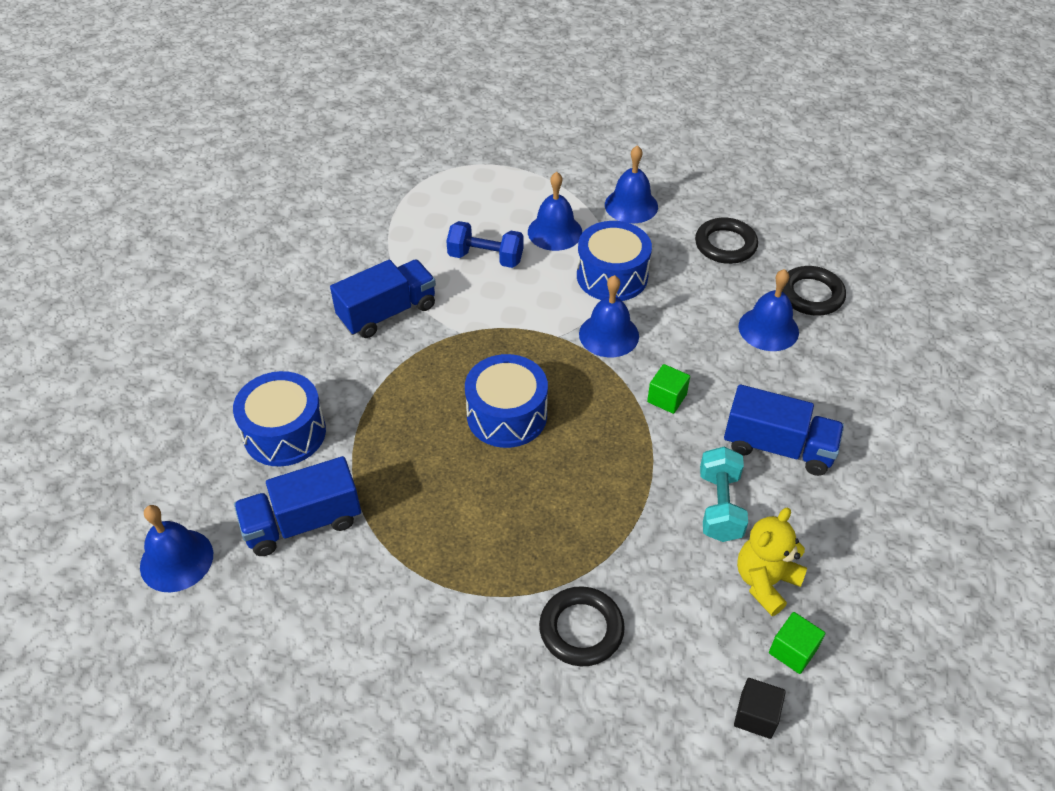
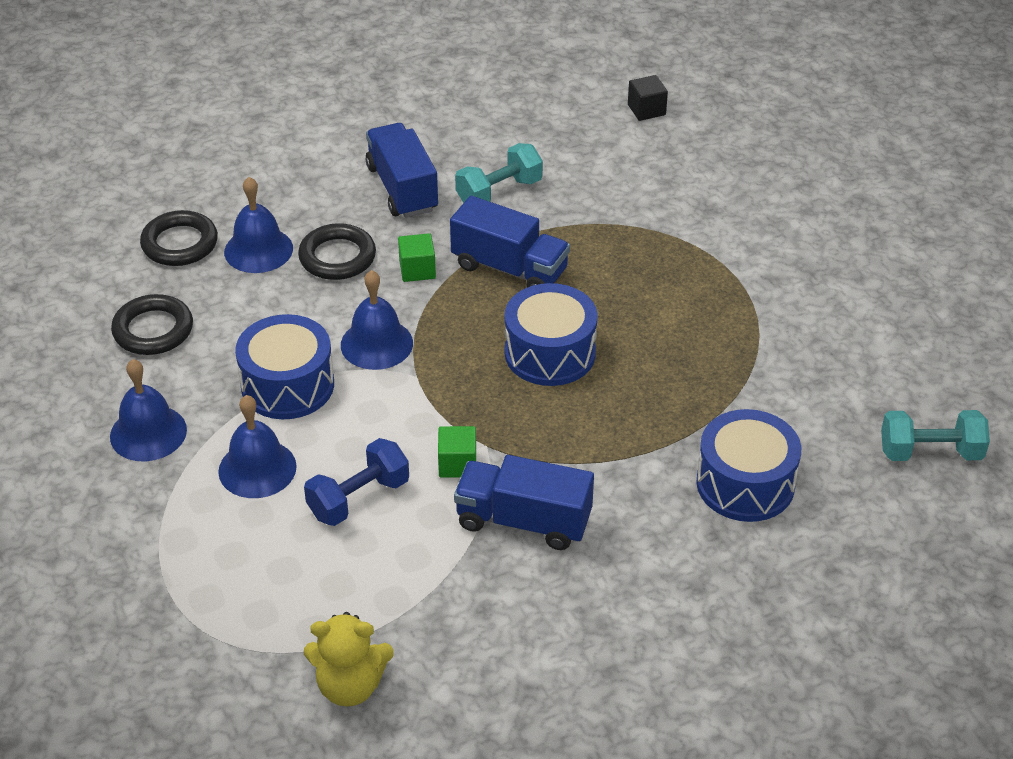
camera: 130 degrees left, 5 degrees down
blue bell [140,505,213,592] -> turquoise dumbbell [881,410,990,461]
blue truck [234,456,361,556] -> blue truck moved to [450,196,570,287]
blue dumbbell [446,221,524,268] -> blue dumbbell turned 75 degrees clockwise [304,438,409,526]
black ring [539,586,625,666] -> black ring moved to [298,223,376,280]
yellow teddy bear [737,508,807,616] -> yellow teddy bear moved to [304,612,394,707]
green cube [769,612,825,674] -> green cube moved to [438,426,476,478]

